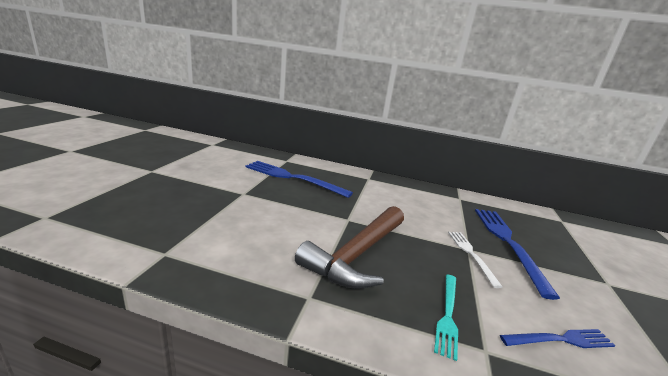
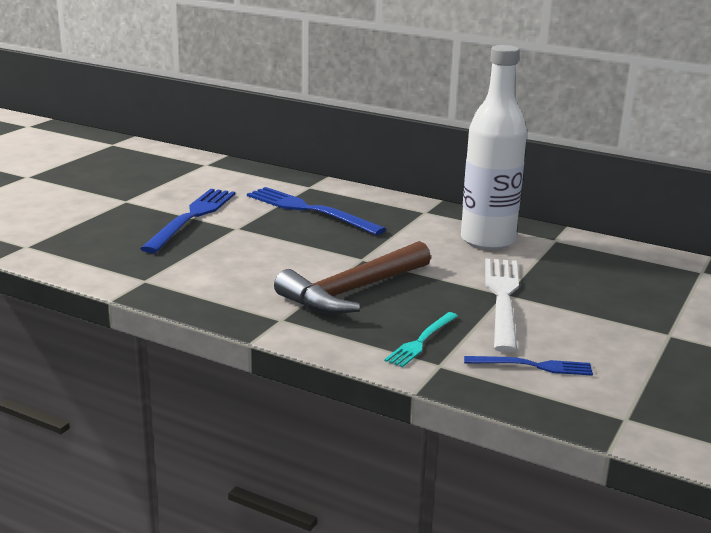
camera: 15 degrees right, 0 degrees up
white fork [448,232,503,288] -> white fork [485,258,519,353], size x1.80
blue fork [475,209,560,300] -> blue fork moved to [140,189,235,253]
none -> white bottle [461,45,527,250]

